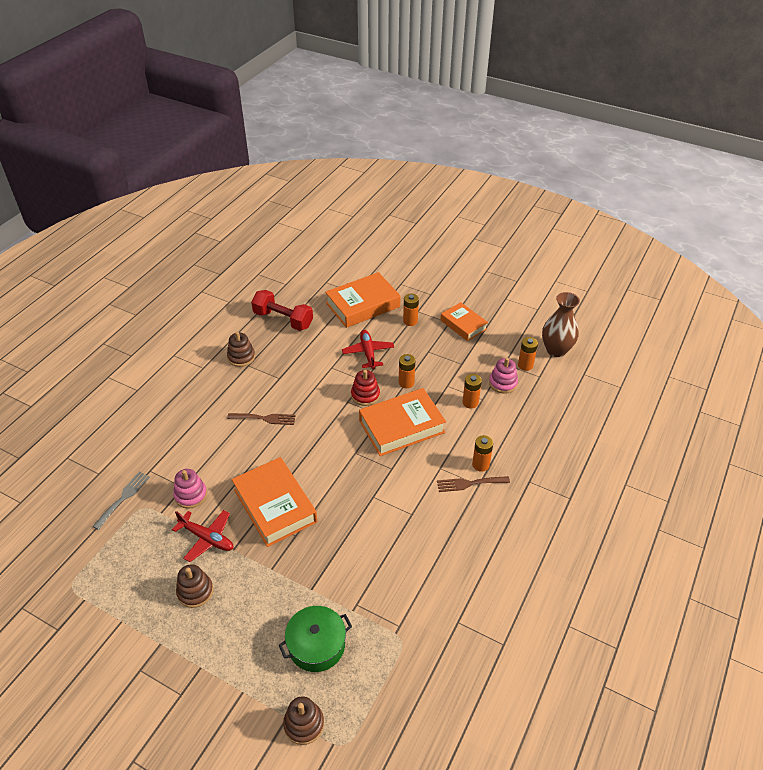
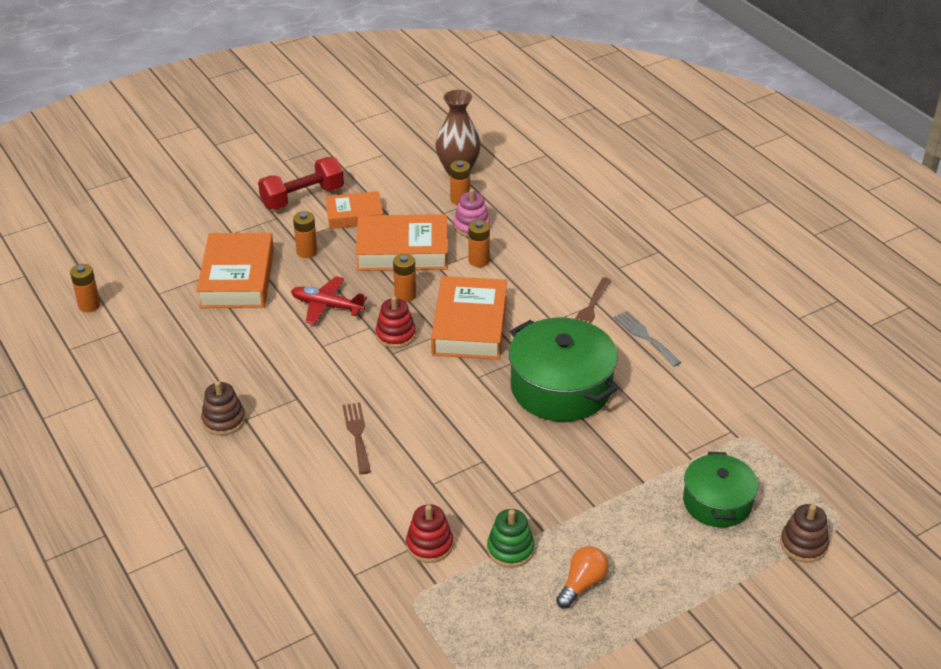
camera: 60 degrees left, 5 degrees down
grey fork [92,472,150,530] -> grey fork moved to [614,311,682,367]
red plane [172,510,233,562] -> green stacking toy [487,509,534,568]
pink stacking toy [173,469,207,509] -> red stacking toy [406,504,453,563]
brown stacking toy [176,564,213,608] -> orange light bulb [556,546,608,609]
brown fork [227,413,296,425] -> brown fork turned 45 degrees counterclockwise [343,403,371,474]
orange book [232,457,317,547] -> orange book moved to [356,214,448,271]
red dumbbell [251,290,313,331] -> red dumbbell moved to [258,157,344,210]
orange battery [472,435,493,472] -> orange battery moved to [70,264,101,312]
none -> green pot [509,318,618,422]

